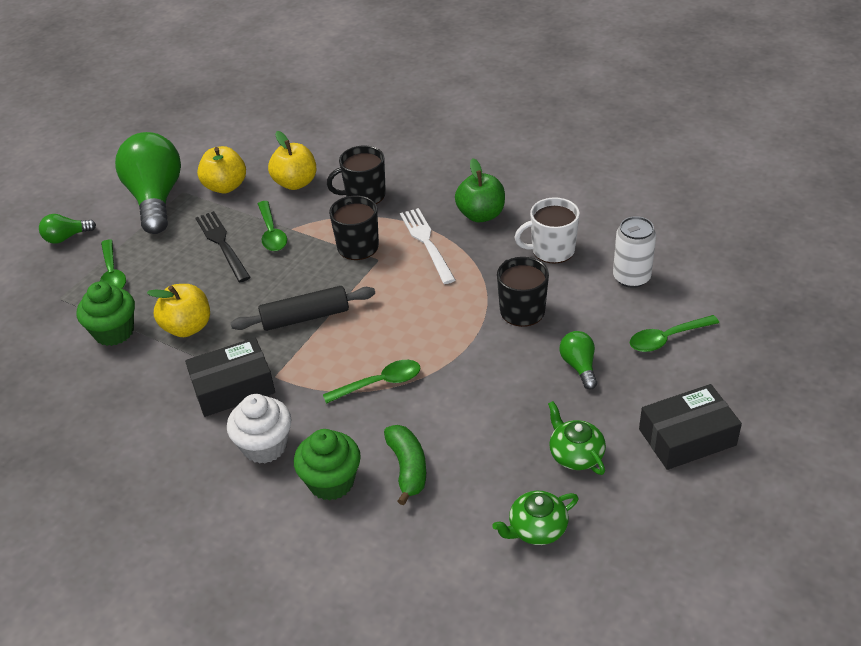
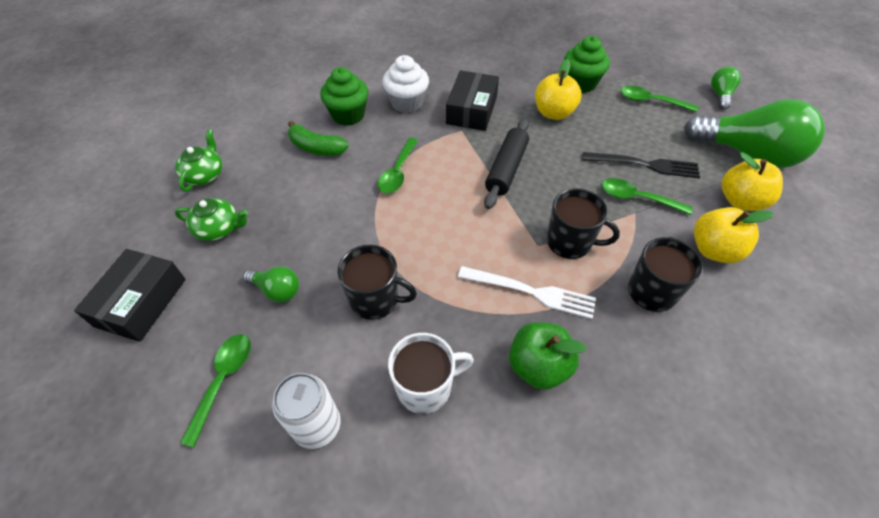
camera: 125 degrees right, 10 degrees up
white mug [514,197,580,264] -> white mug turned 45 degrees clockwise [388,333,474,414]

